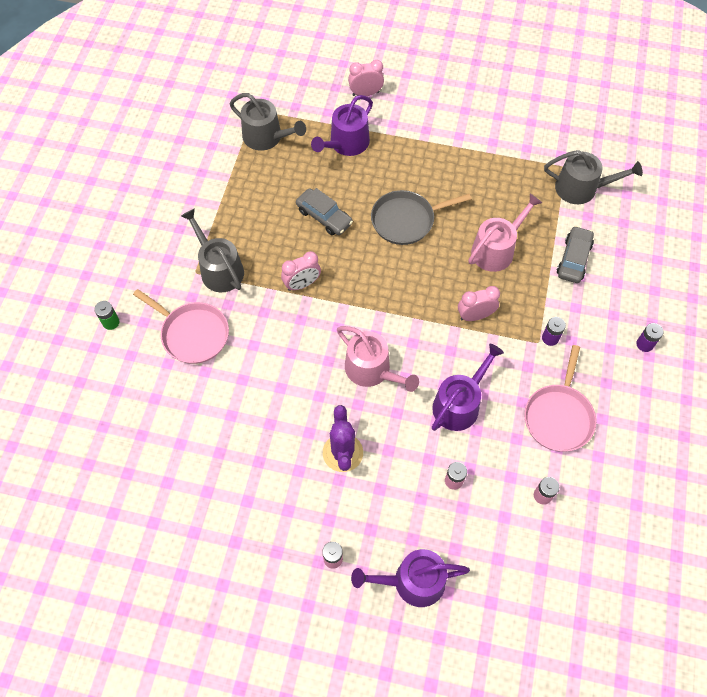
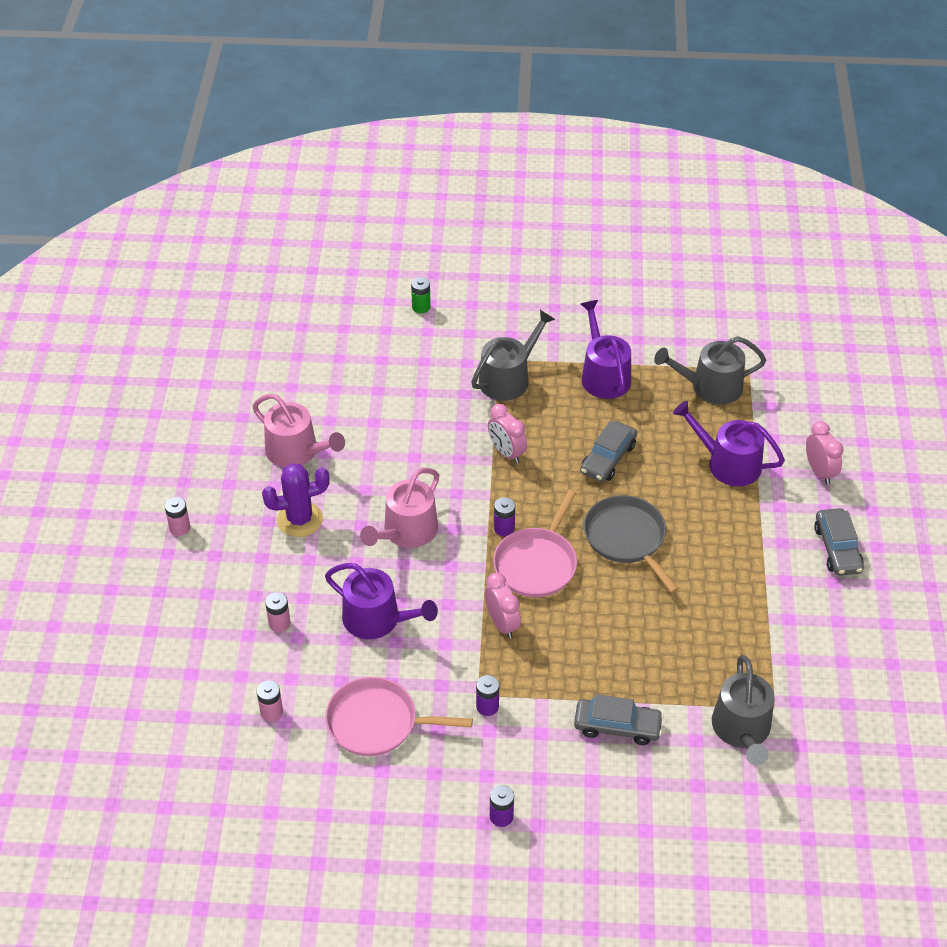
camera: 80 degrees right, 15 degrees down
pink pan [133,289,229,364] -> pink pan moved to [493,490,577,597]
grey watering can [230,93,306,151] -> grey watering can turned 60 degrees clockwise [654,336,766,405]
purple watering can [351,549,470,607] -> purple watering can moved to [581,300,631,399]
pink watering can [469,194,542,272] -> pink watering can moved to [252,394,345,468]
none -> purple battery [494,497,515,536]
none -> grey car [814,508,864,576]

